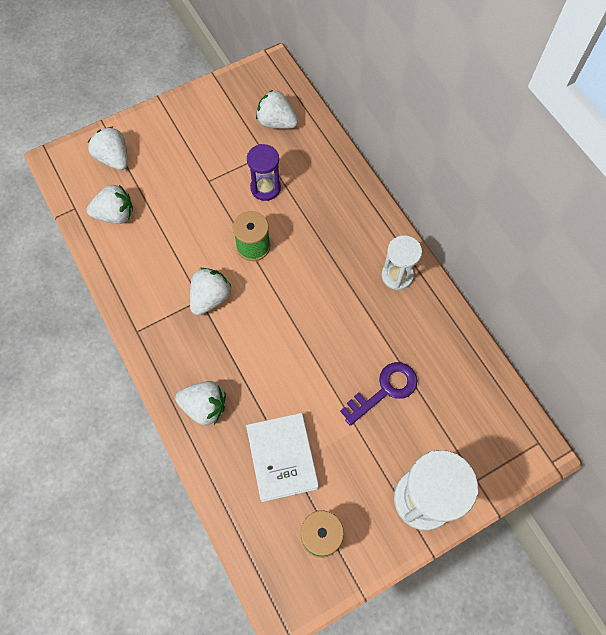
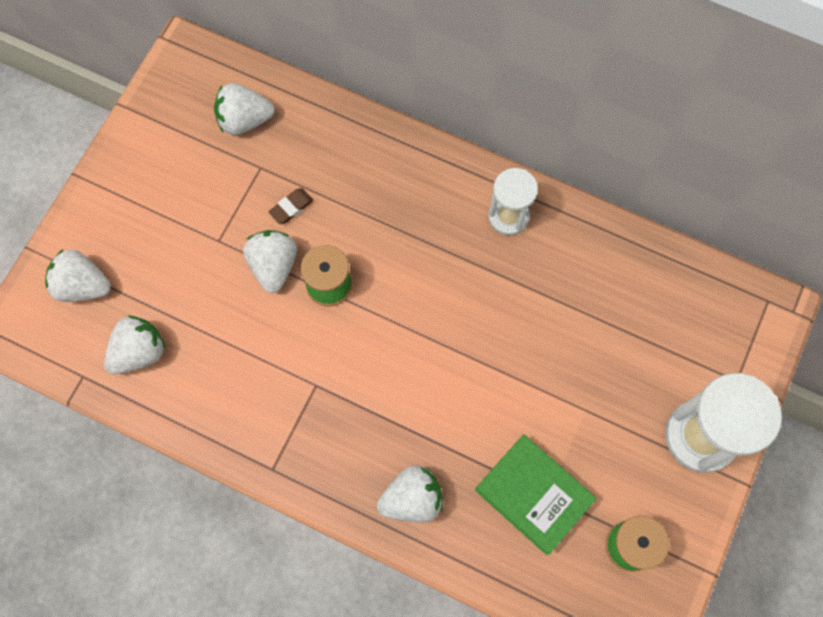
camera: 35 degrees left, 5 degrees up
white strawberry [190,268,231,315] -> white strawberry moved to [243,230,297,293]
white book [246,413,319,502] -> green book [475,434,596,555]
purple hourglass [247,144,281,201] -> brown eraser [269,188,314,224]
purple key [340,362,417,426] -> none

